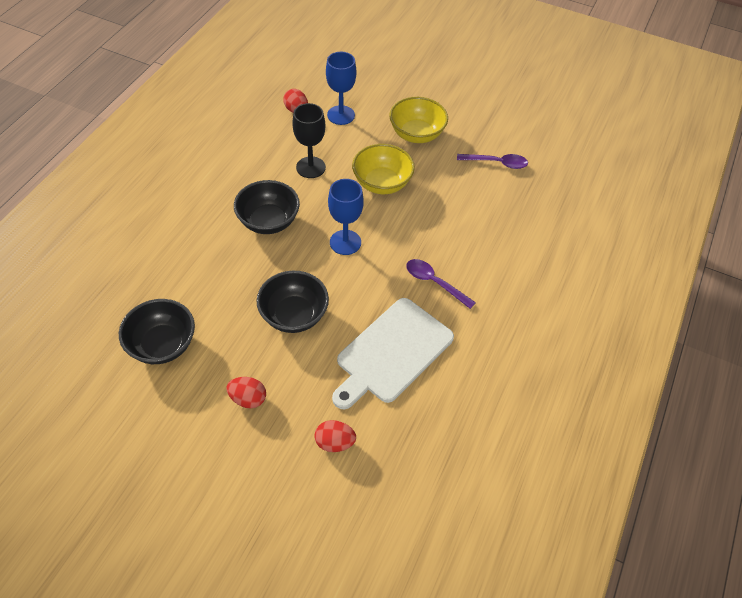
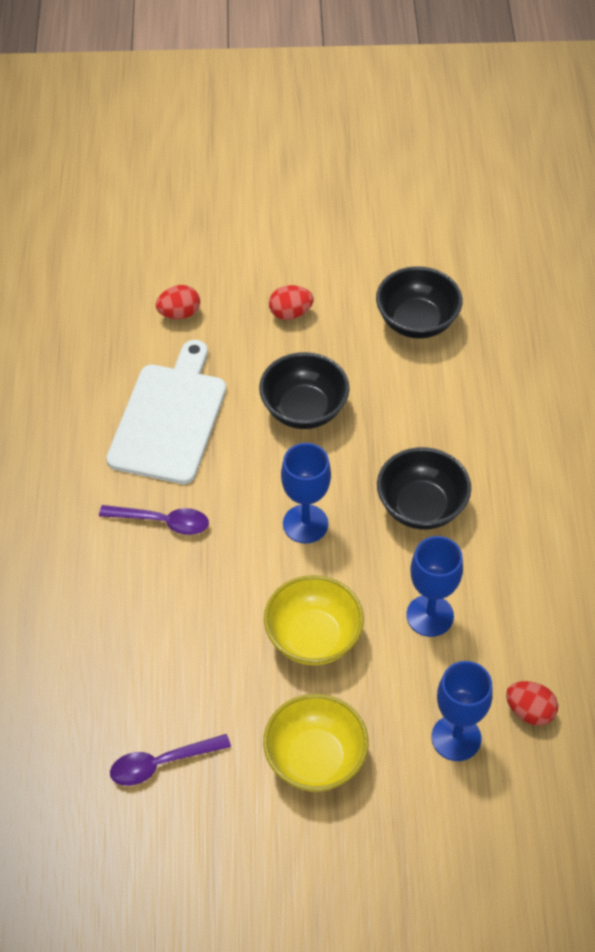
camera: 155 degrees right, 0 degrees up
black goblet [292,103,326,178] -> blue goblet [406,536,463,637]

